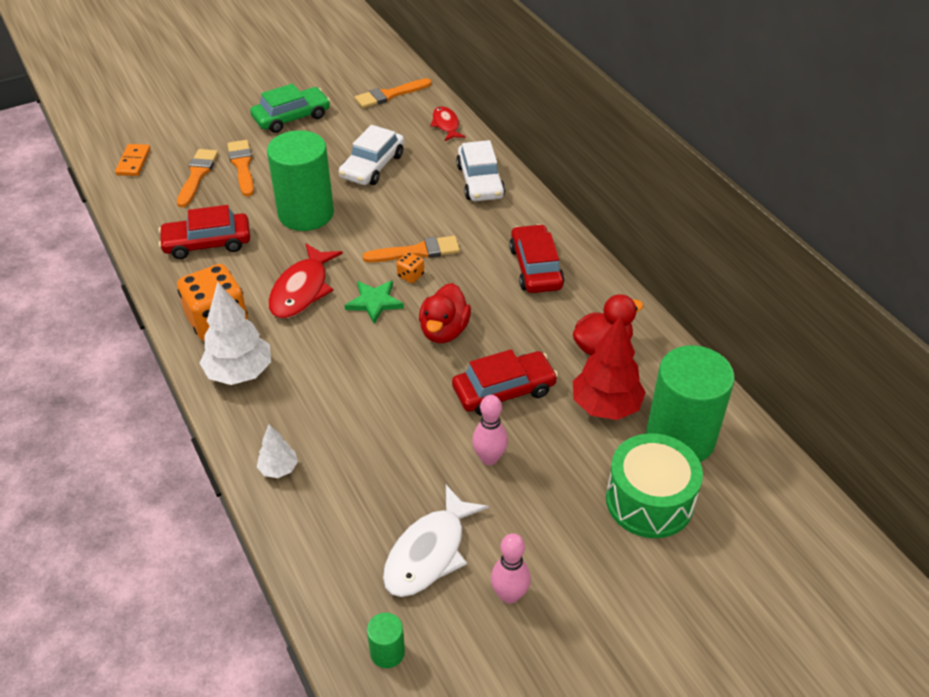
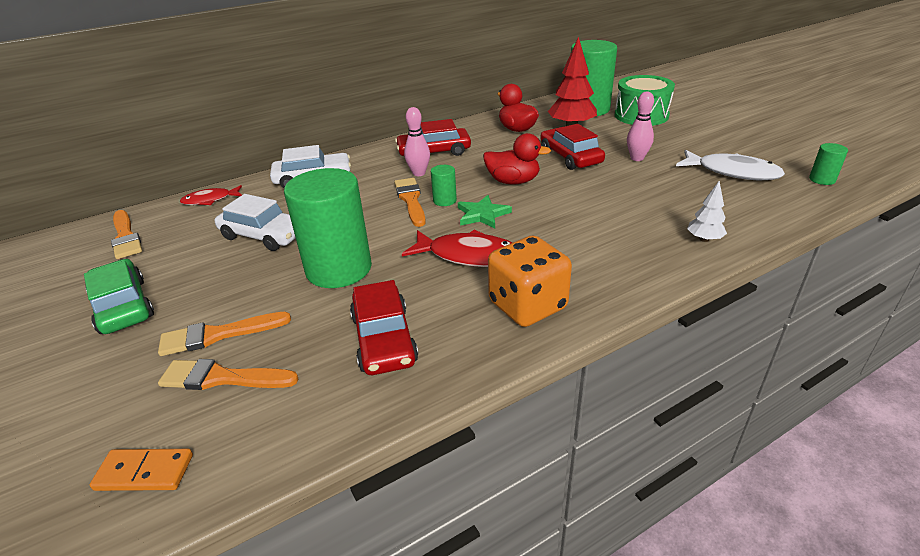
camera: 90 degrees left, 10 degrees down
white tree [200,282,271,385] -> none
orange dice [396,252,424,283] -> green cylinder [431,165,457,206]
pink bowling pin [491,533,531,604] -> pink bowling pin moved to [404,107,430,176]

